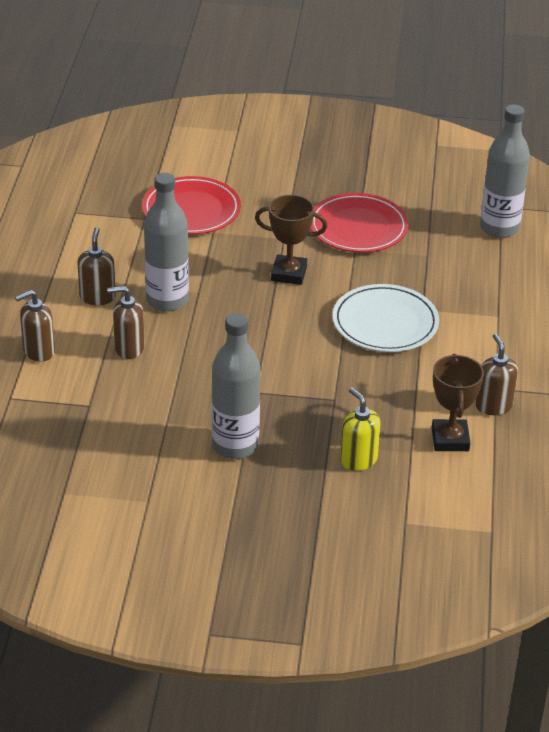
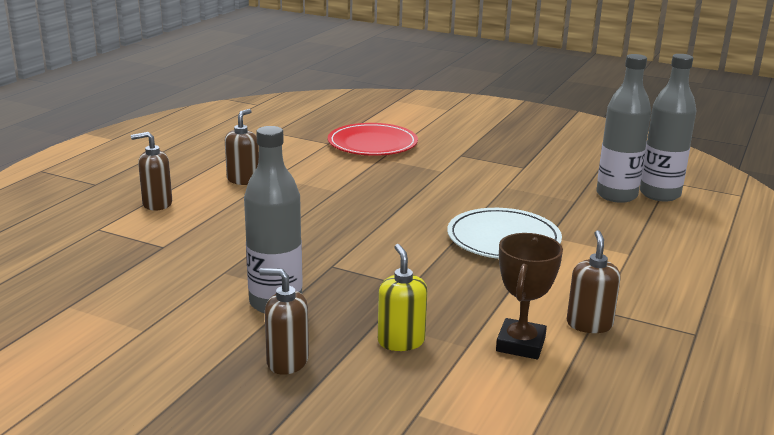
camera: 20 degrees right, 15 degrees down
brown soap dispenser [107,286,145,359] -> brown soap dispenser moved to [259,268,309,375]
grey bottle [144,173,189,311] -> grey bottle moved to [596,54,651,203]
brown trophy [255,195,327,285] -> none
red plate [310,193,409,252] -> none

